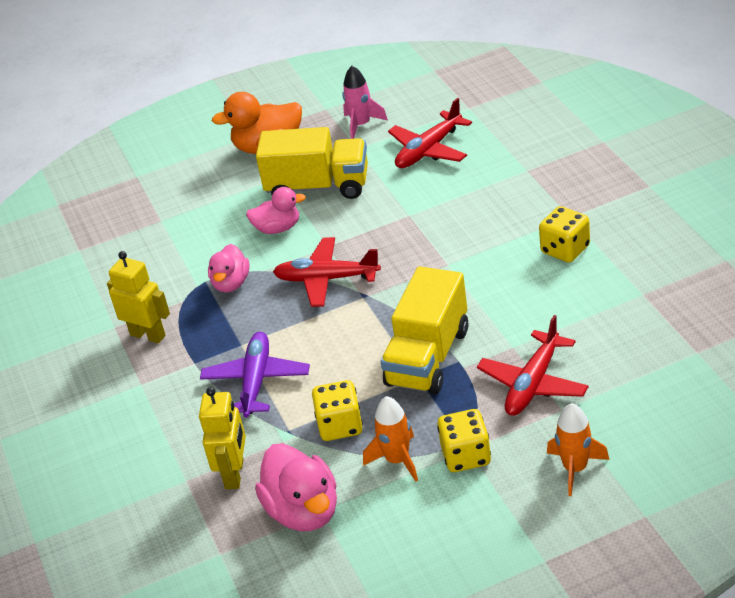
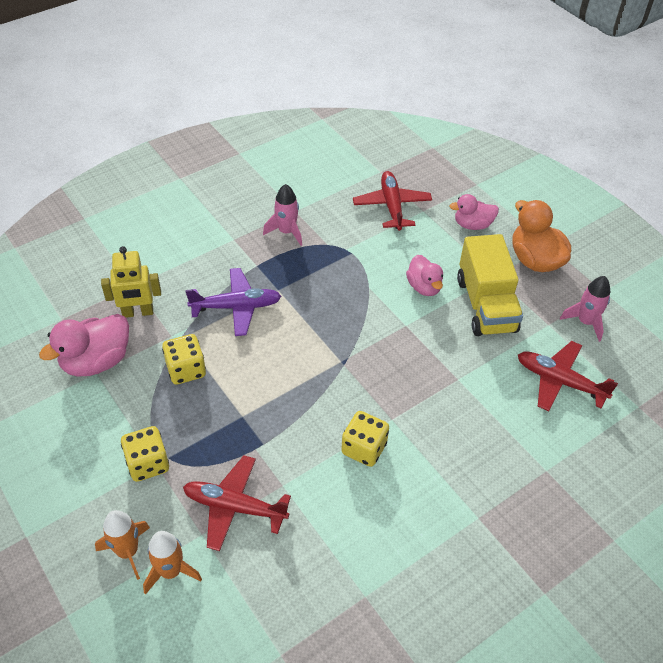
camera: 70 degrees right, 10 degrees up
yellow robot [107,251,170,343] -> pink rocket [263,184,302,246]
pink duck [208,244,250,293] -> pink duck moved to [449,194,499,230]
red plane [273,237,381,307] -> red plane moved to [353,171,432,231]
orange rocket [363,396,418,481] -> orange rocket moved to [143,531,202,595]
yellow truck [381,266,468,395] -> none
yellow dice [539,206,590,263] -> yellow dice moved to [341,411,389,467]

